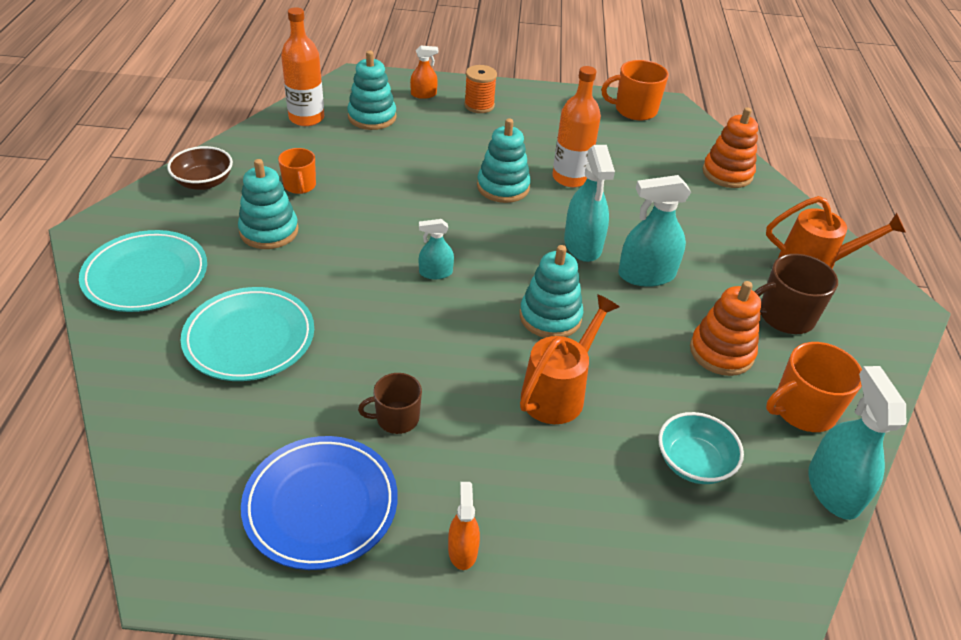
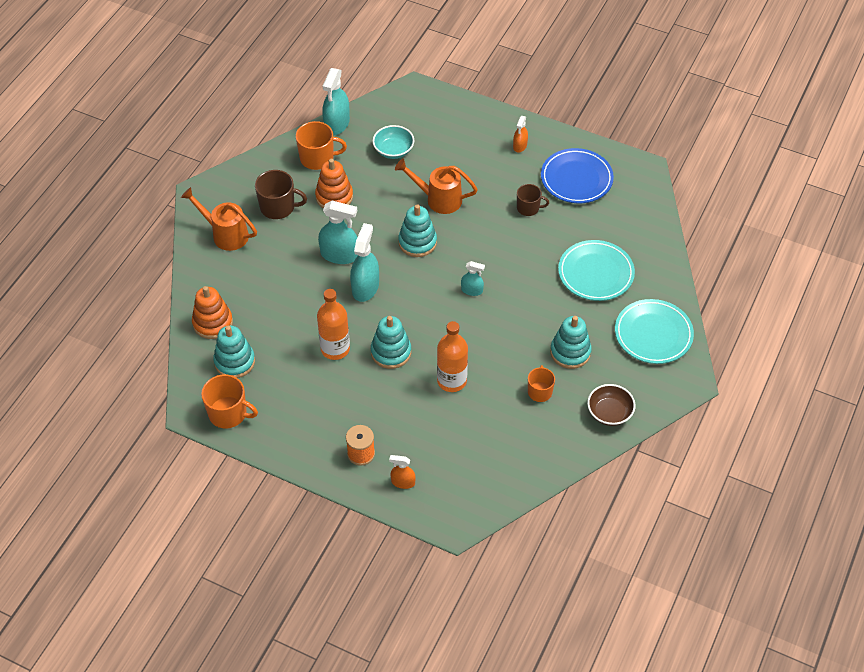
camera: 155 degrees left, 10 degrees up
orange bottle [281,7,324,126] -> orange bottle moved to [437,321,468,392]
turquoise stacking toy [347,51,397,130] -> turquoise stacking toy moved to [213,326,255,378]
orange watering can [520,294,619,424] -> orange watering can turned 45 degrees clockwise [395,159,478,214]

